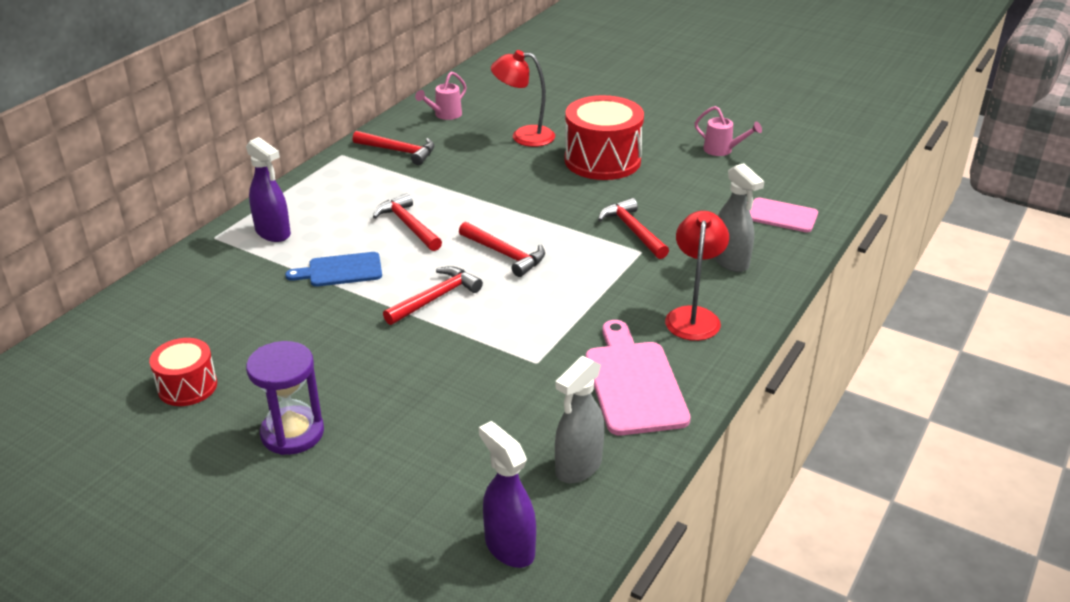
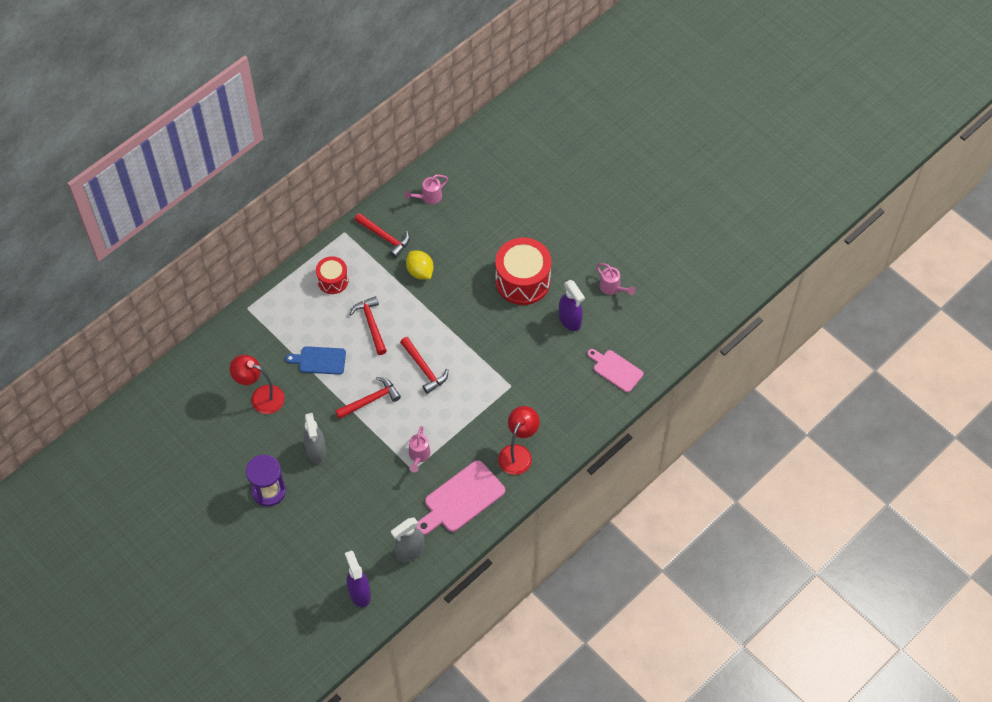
camera: 15 degrees right, 25 degrees up
red drum [149,338,217,406] -> red drum moved to [316,256,348,294]
purple spray bottle [246,137,291,242] -> purple spray bottle moved to [559,280,585,331]
red lamp [491,50,555,147] -> red lamp moved to [230,355,285,414]
pink cutting board [586,320,691,435] -> pink cutting board turned 135 degrees counterclockwise [416,460,505,535]
red hammer [598,198,669,259] -> none
grey spray bottle [714,163,765,272] -> grey spray bottle moved to [304,413,326,464]
none -> yellow lemon [406,251,434,279]
none -> pink watering can [409,426,431,472]

